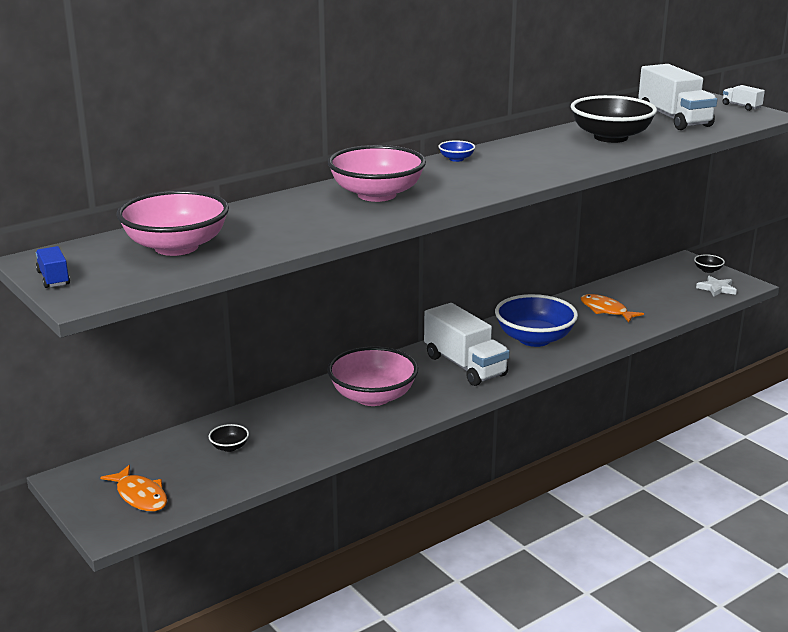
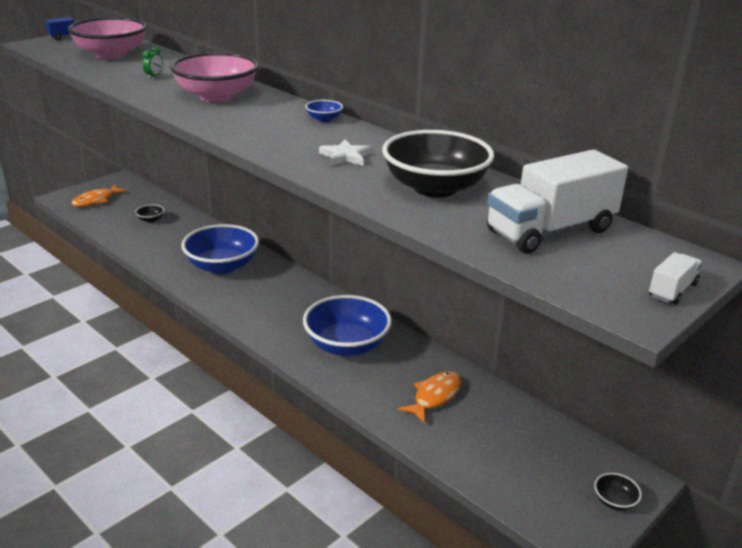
camera: 80 degrees right, 5 degrees up
pink bowl [327,346,418,406] -> blue bowl [181,224,259,274]
white truck [424,303,510,386] -> none
white star [696,276,737,297] -> white star moved to [319,139,372,166]
none -> green clock [142,47,163,79]

